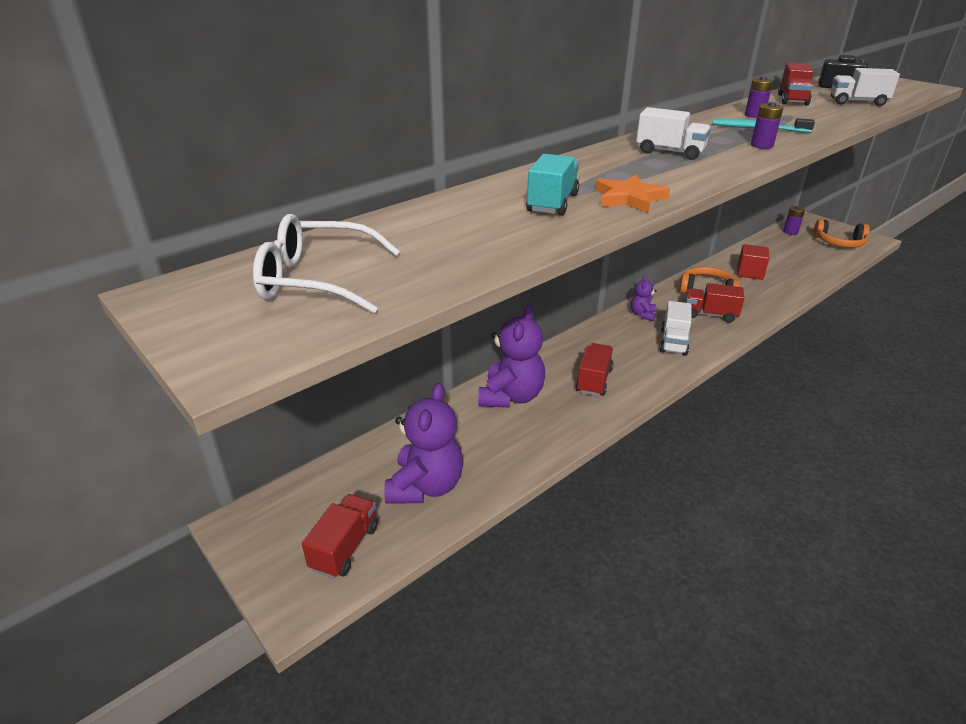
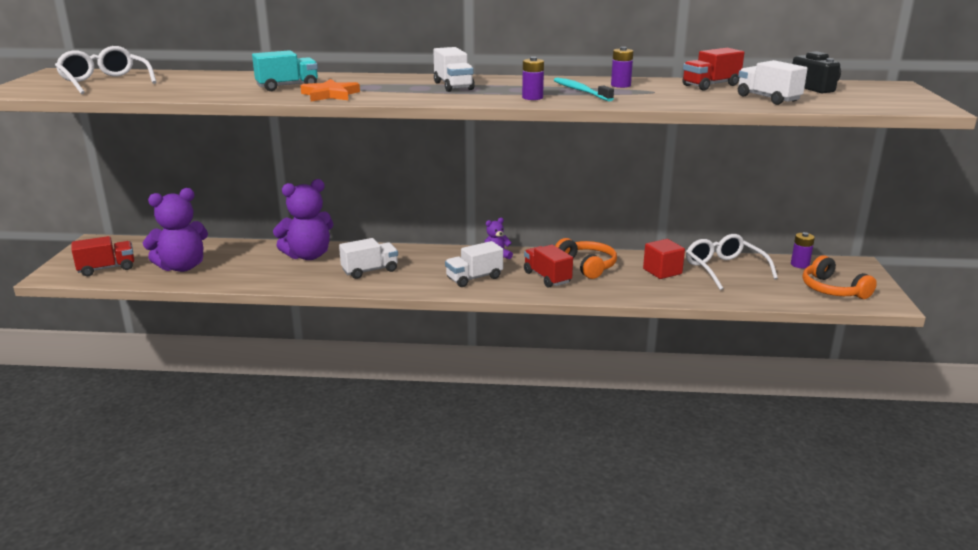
camera: 45 degrees right, 10 degrees down
red truck [576,343,614,396] -> white truck [339,238,398,279]
none -> white glasses [686,234,778,290]

